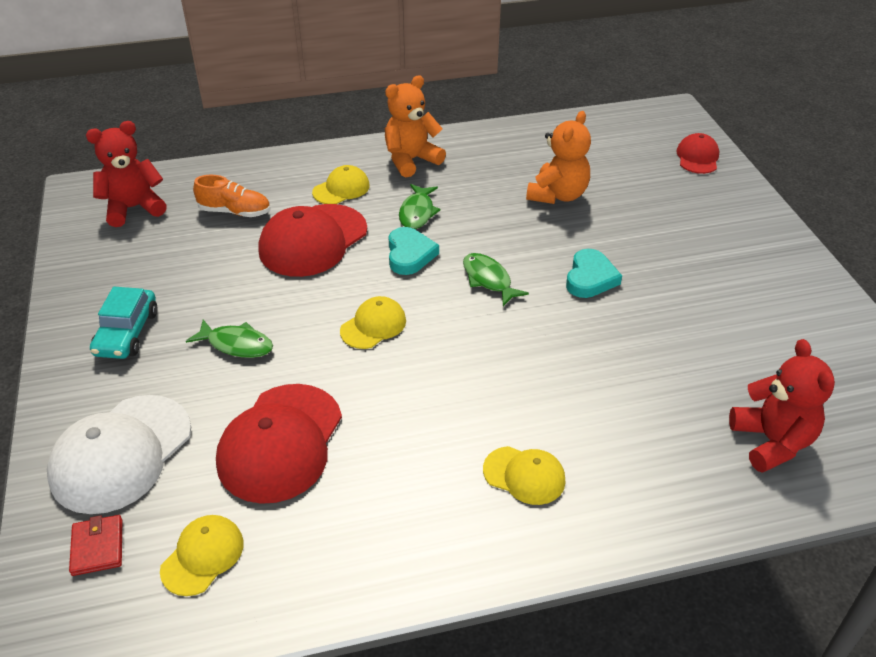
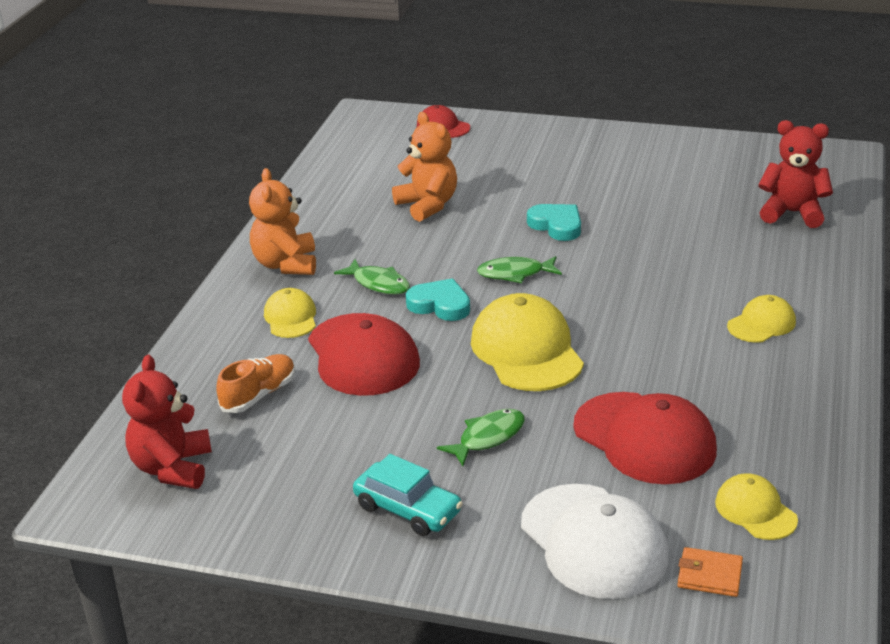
camera: 60 degrees left, 10 degrees down
red wallet [69,515,122,576] -> orange wallet [677,547,743,597]
yellow cap [340,296,406,349] -> yellow cap [471,293,584,391], size x1.84

